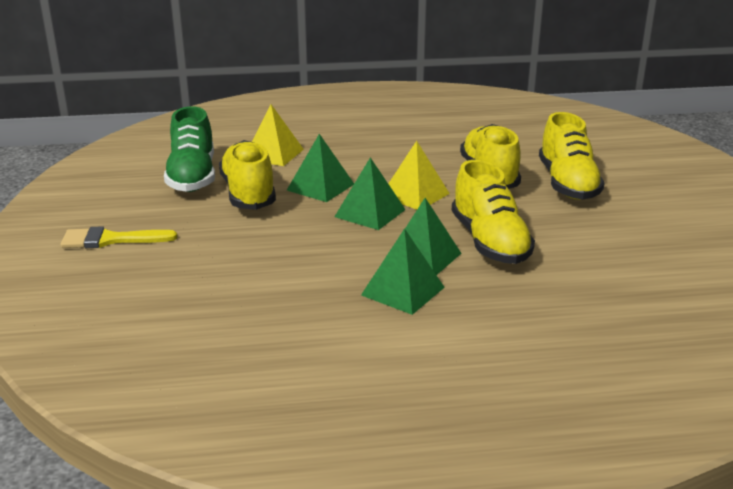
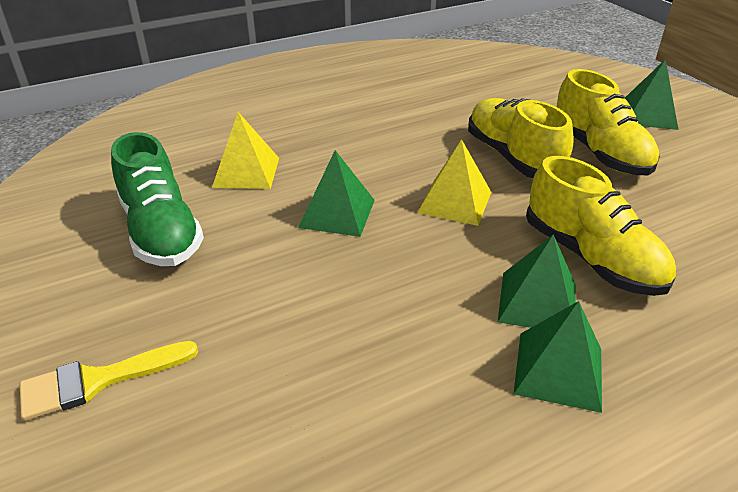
camera: 20 degrees left, 10 degrees up
yellow shoe [219,140,276,210] -> none
green pyramid [334,157,405,230] -> green pyramid moved to [625,59,678,130]

